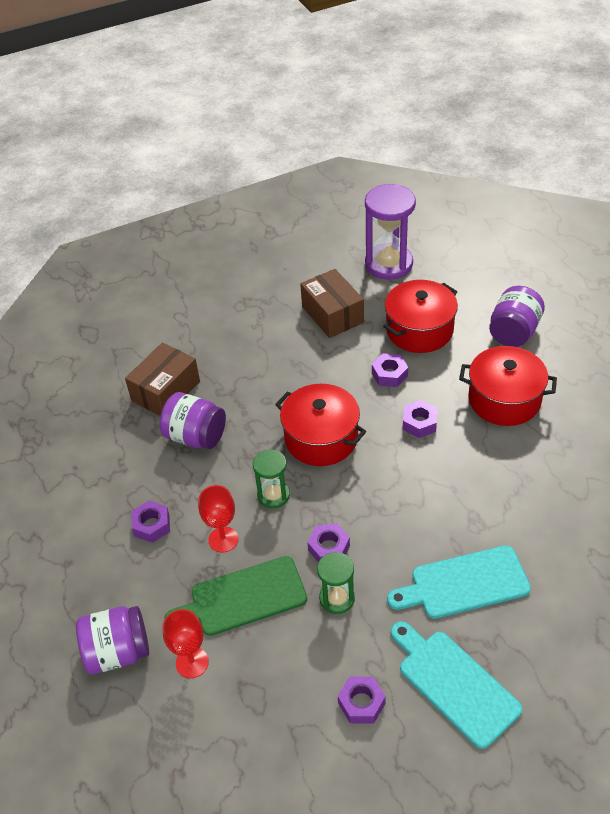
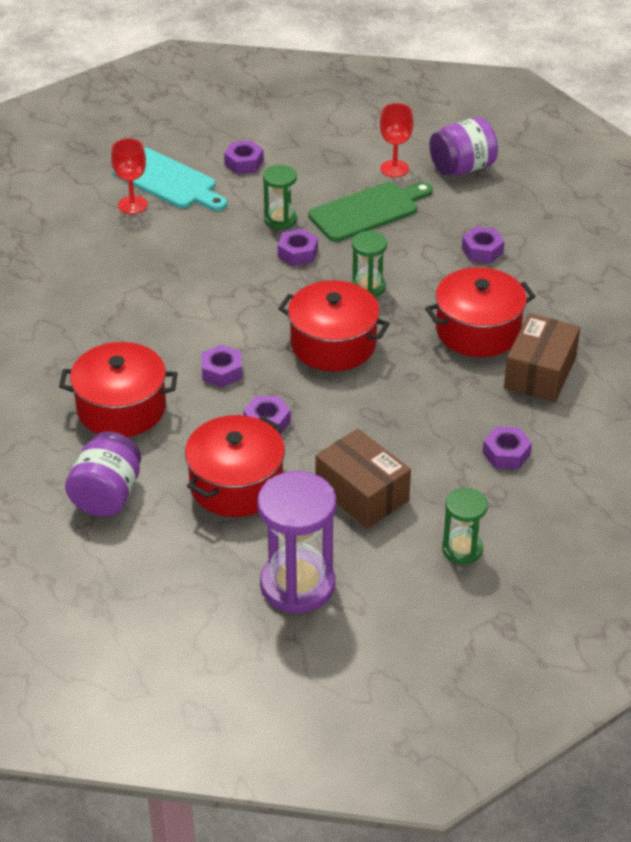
camera: 165 degrees right, 5 degrees down
purple jar [159,392,226,449] -> red pot [425,267,536,357]
red goblet [198,485,238,553] -> red goblet moved to [111,138,148,214]
turquoise cutting board [387,545,531,619] -> none
none -> green hourglass [442,488,488,564]
none -> purple nut [483,427,532,469]

